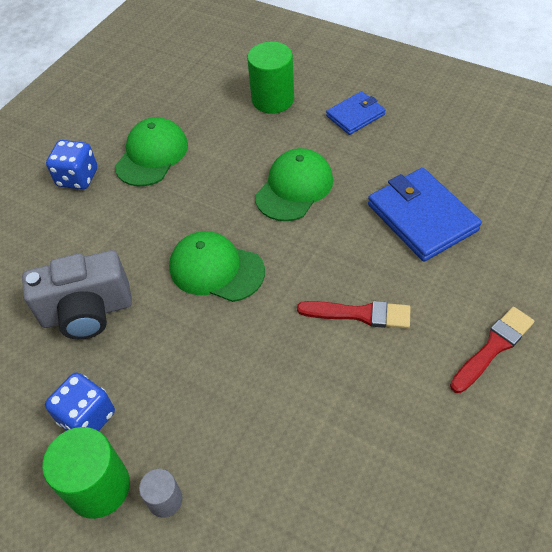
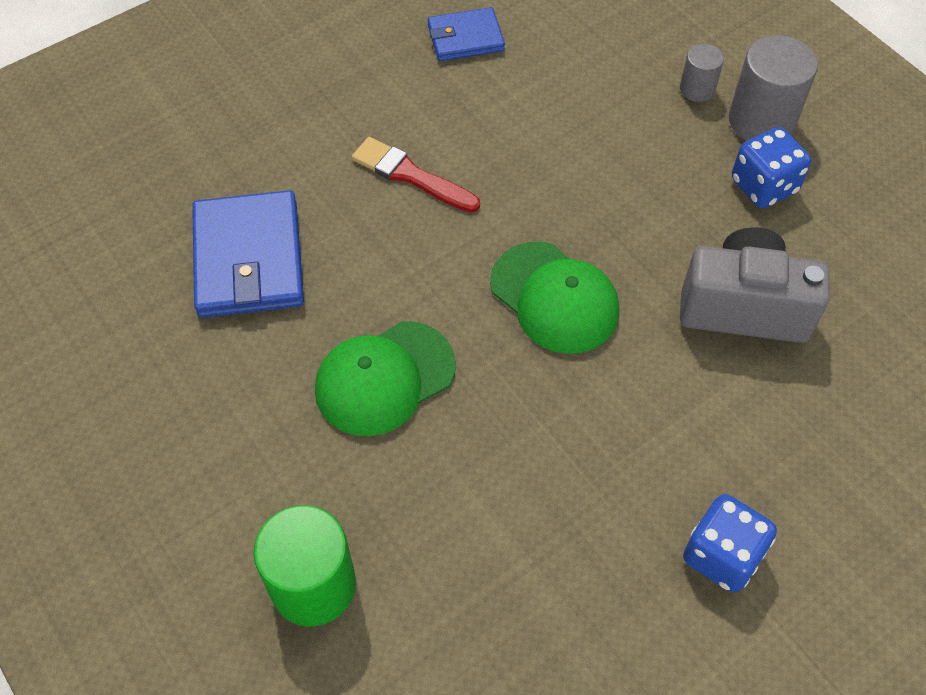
camera: 160 degrees left, 5 degrees up
green cylinder [42,427,130,519] -> grey cylinder [729,35,818,141]
green cap [115,117,188,186] -> none
blue wallet [326,91,385,135] -> blue wallet moved to [428,7,505,61]
red brush [450,307,535,393] -> none

